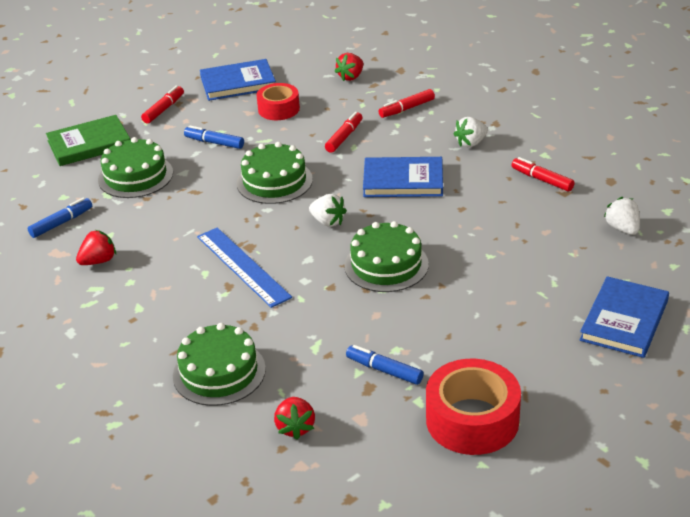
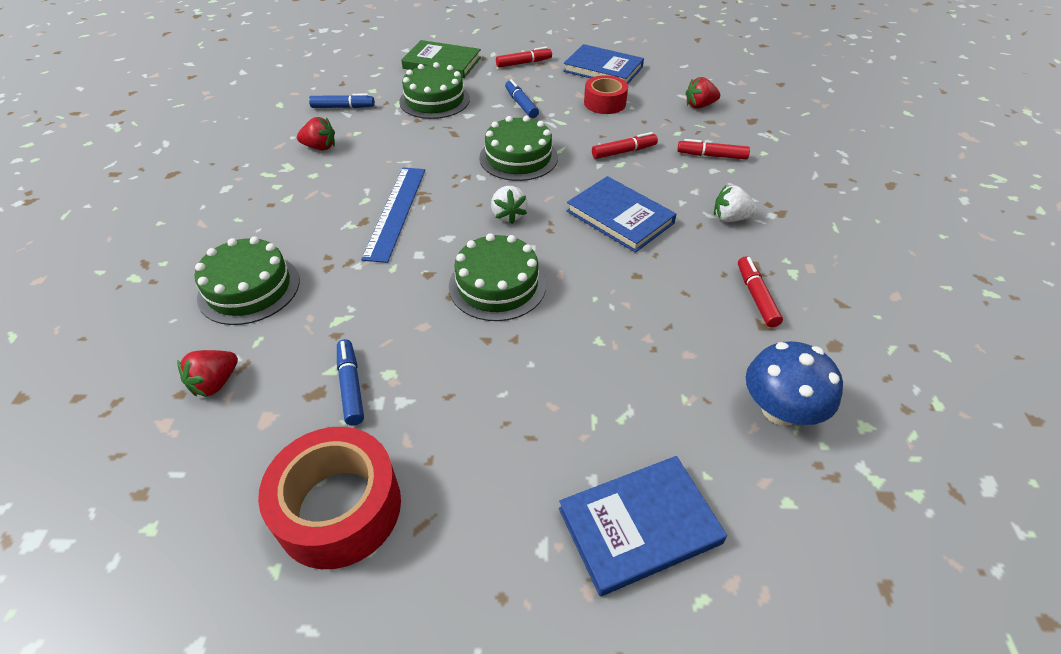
camera: 40 degrees right, 10 degrees up
white strawberry [604,197,640,235] -> blue mushroom [746,341,843,426]

